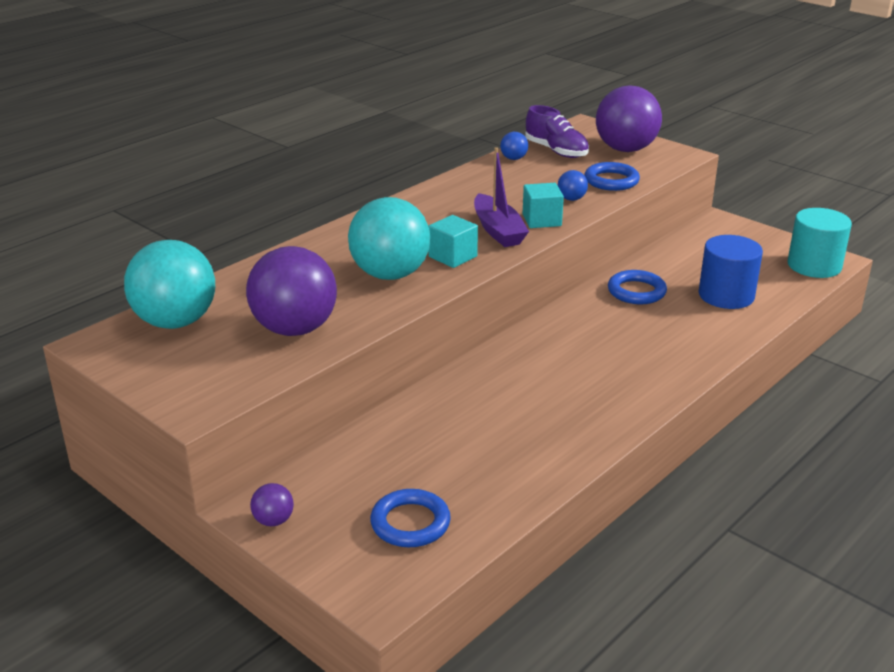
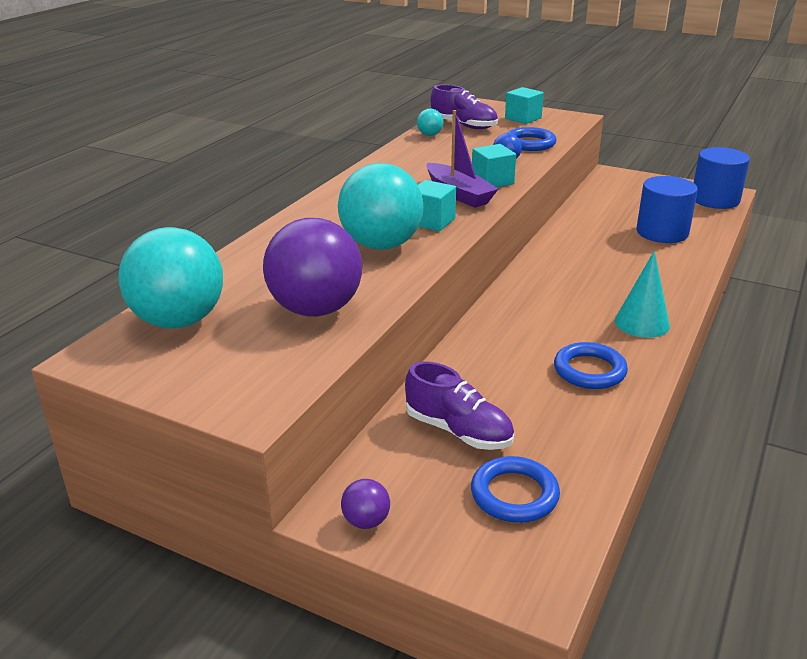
camera: 15 degrees left, 0 degrees up
blue ball [500,132,528,160] -> turquoise ball [417,109,444,136]
purple ball [596,85,662,152] -> turquoise cube [505,87,544,124]
blue ring [608,270,667,304] -> blue ring moved to [554,342,628,389]
turquoise cylinder [787,208,852,278] -> blue cylinder [694,147,750,209]
none -> purple shoe [405,362,514,450]
none -> turquoise cone [615,251,670,338]

